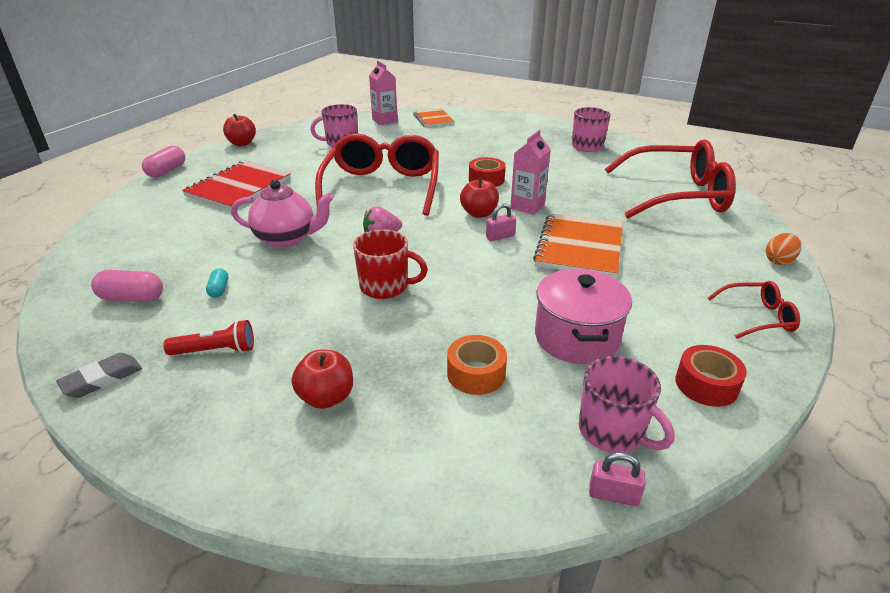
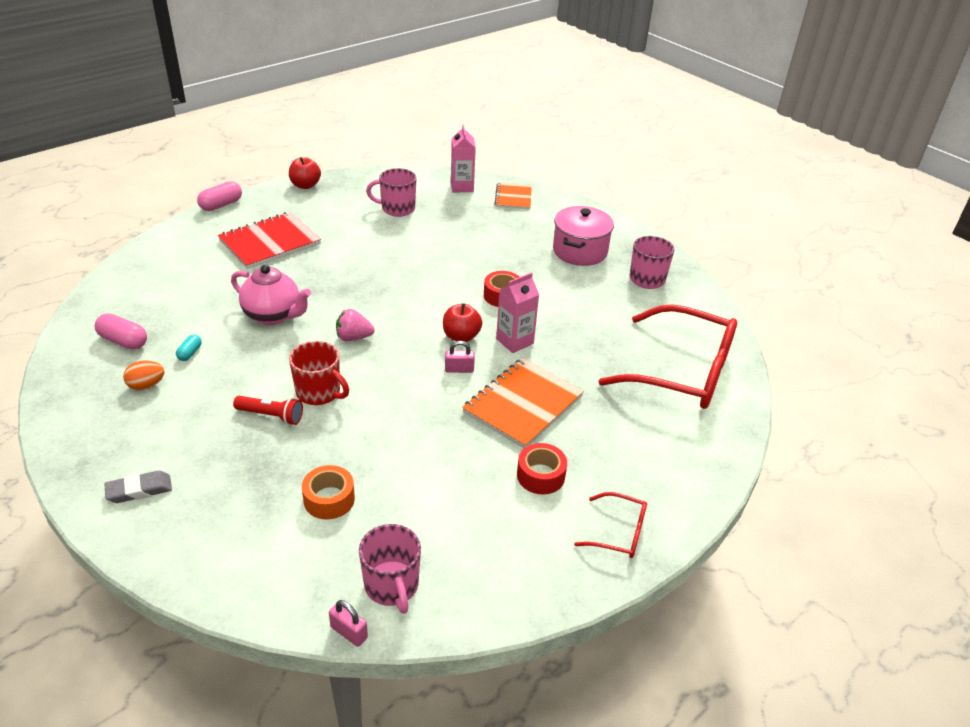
camera: 20 degrees right, 5 degrees up
grey eraser [56,353,142,398] -> grey eraser moved to [105,470,172,503]
red flashlight [163,320,254,355] -> red flashlight moved to [233,396,303,425]
red apple [292,350,353,409] -> none
red glasses [315,133,439,216] -> none
pink pot [535,269,632,364] -> pink pot moved to [553,206,614,266]
red tape [675,345,747,407] -> red tape moved to [517,443,567,494]
orange egg [766,233,801,265] -> orange egg moved to [123,360,164,390]

